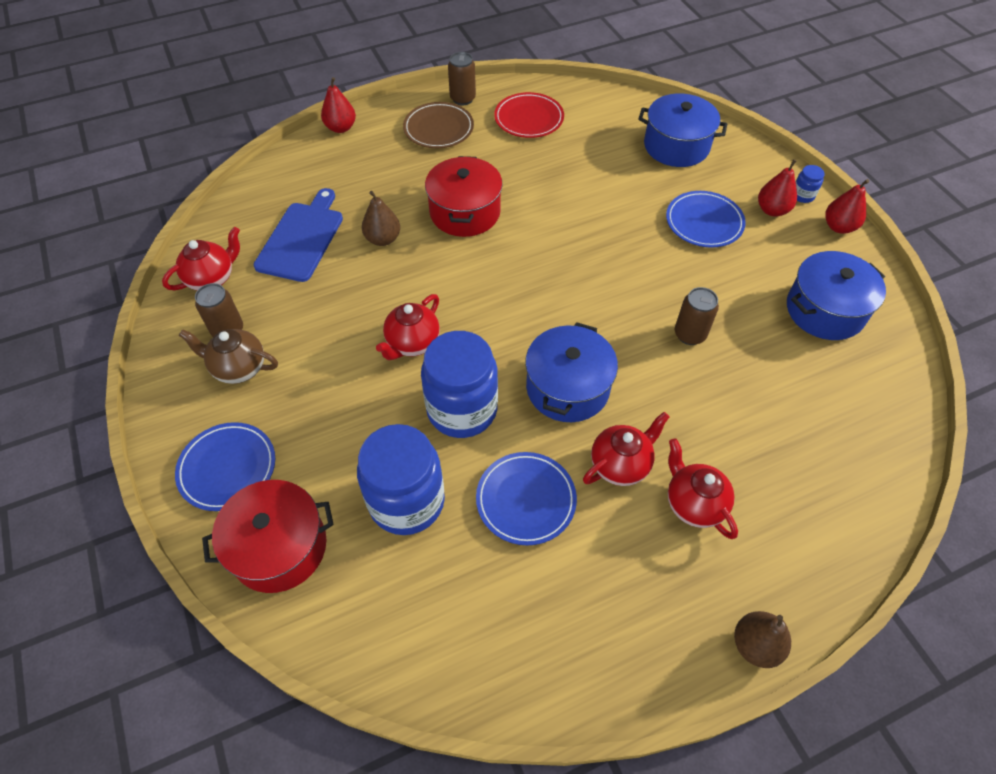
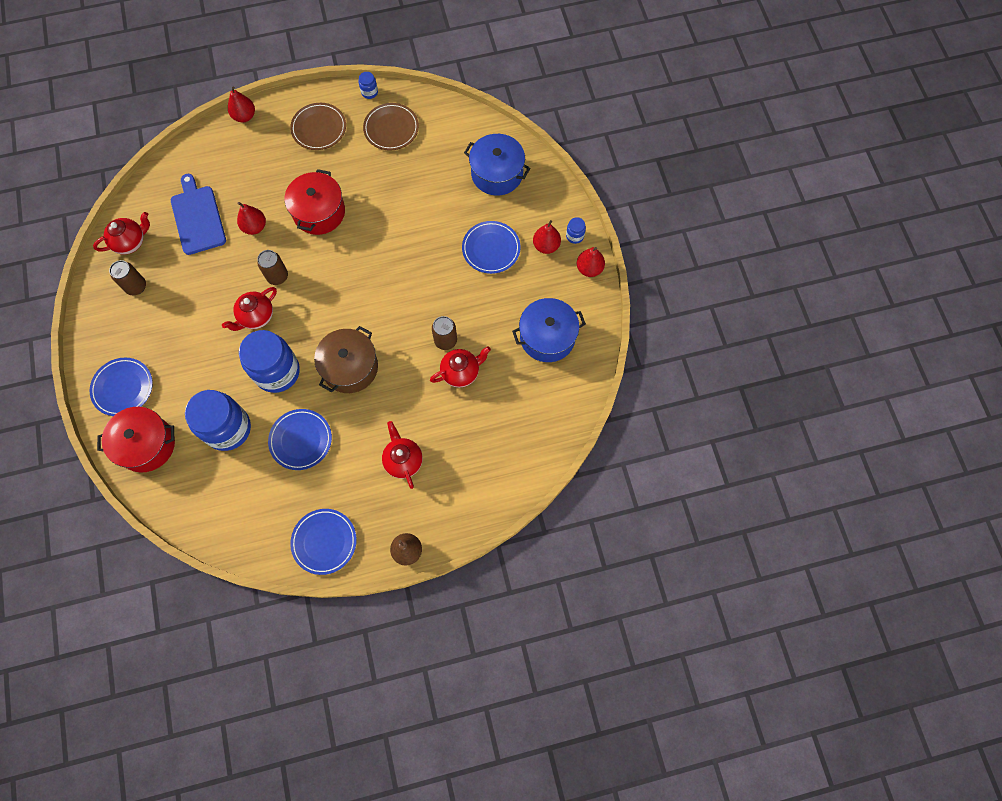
camera: 10 degrees right, 15 degrees up
brown teapot [179,329,278,384] -> none
blue cutting board [253,188,343,282] -> blue cutting board turned 45 degrees counterclockwise [171,174,226,255]
brown pear [362,191,400,246] -> red pear [237,202,266,235]
brown can [448,52,476,105] -> brown can moved to [257,250,288,285]
red plate [494,92,564,138] -> brown plate [363,103,419,150]
blue pot [525,322,618,422] -> brown pot [314,326,378,393]
red teapot [583,412,670,486] -> red teapot moved to [430,346,491,388]
none -> blue plate [290,509,357,575]
none -> blue jar [359,72,378,99]

